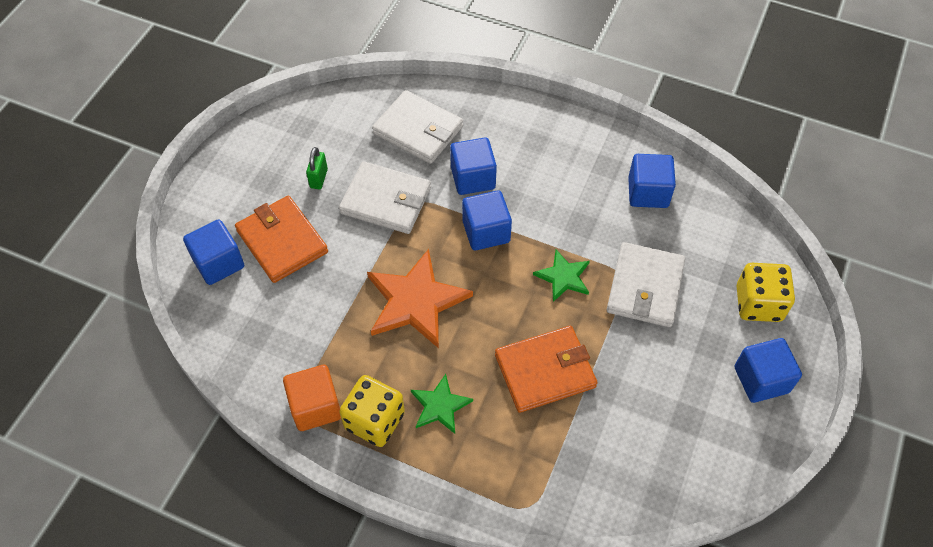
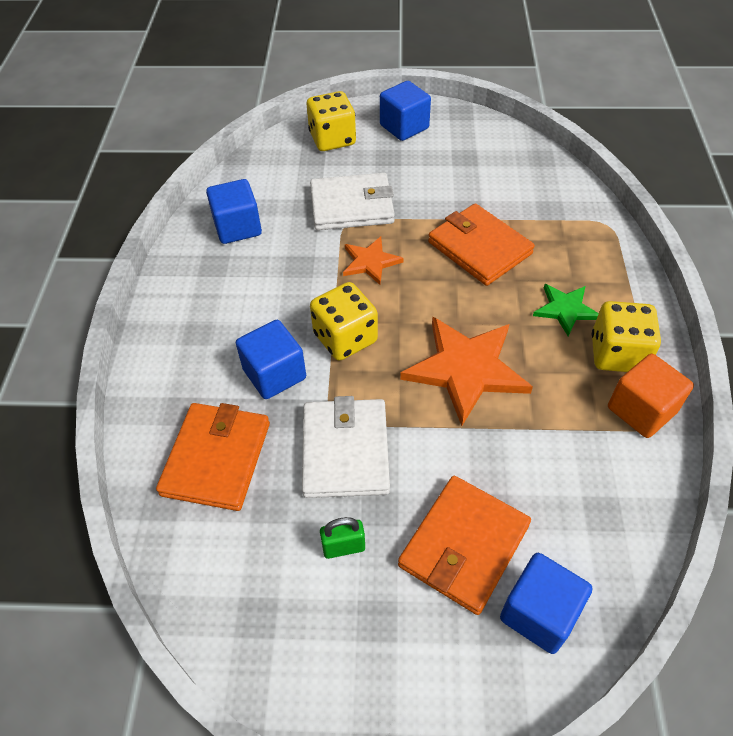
camera: 110 degrees left, 5 degrees down
white wallet [372,90,463,164] -> orange wallet [156,403,270,511]
blue cube [462,190,512,250] -> yellow dice [310,282,378,361]
green star [533,250,590,302] -> orange star [343,236,404,285]

